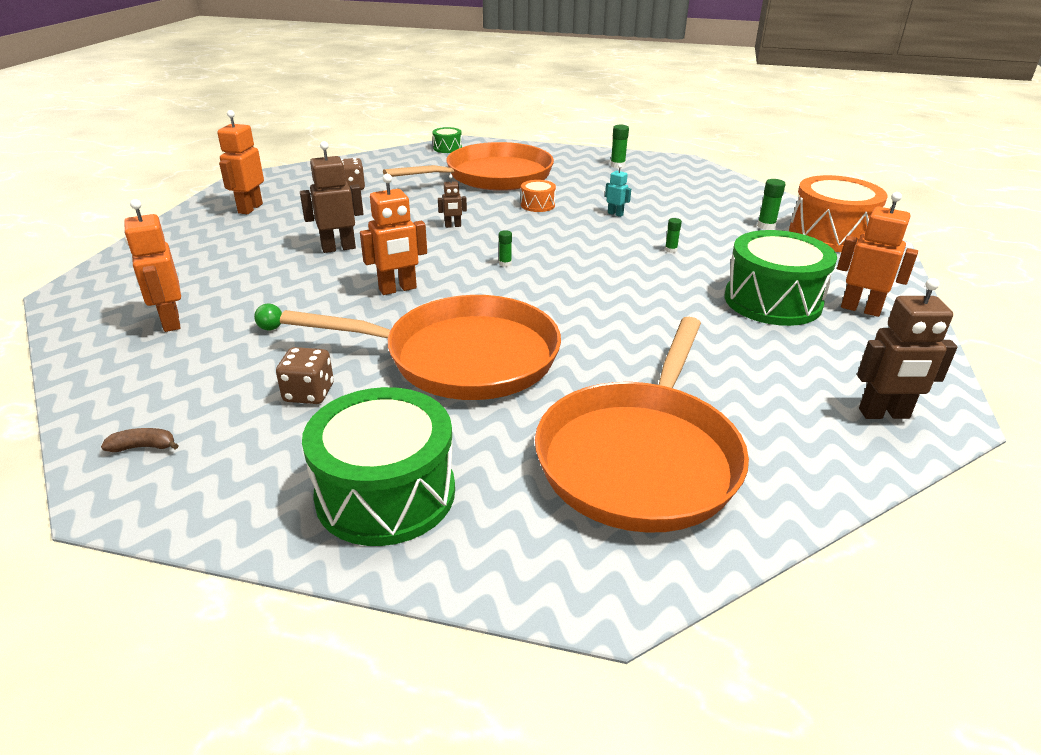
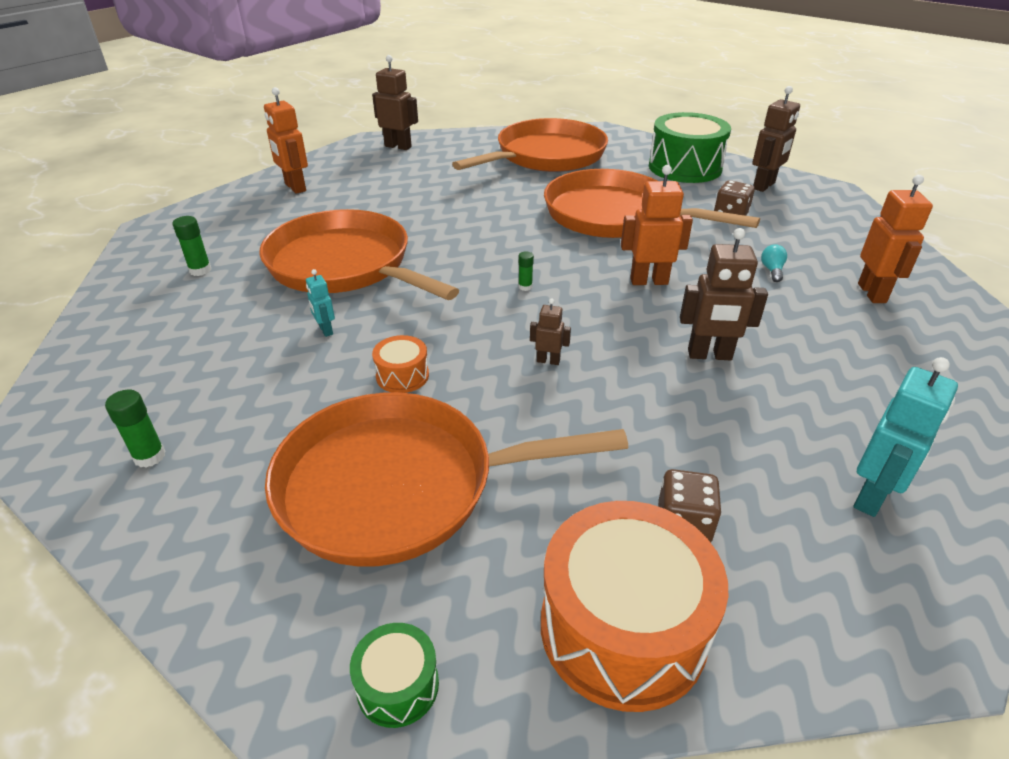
camera: 155 degrees left, 5 degrees up
brown banana [101,428,179,452] -> none
orange robot [217,110,264,214] -> turquoise robot [853,357,958,517]
green light bulb [254,303,282,330] -> turquoise light bulb [761,244,787,282]
green glue stick [665,218,682,253] -> orange pan [259,209,459,300]
green drum [724,230,837,326] -> none
orange drum [789,175,887,252] -> orange drum moved to [541,501,728,712]
none -> brown robot [752,86,800,192]

